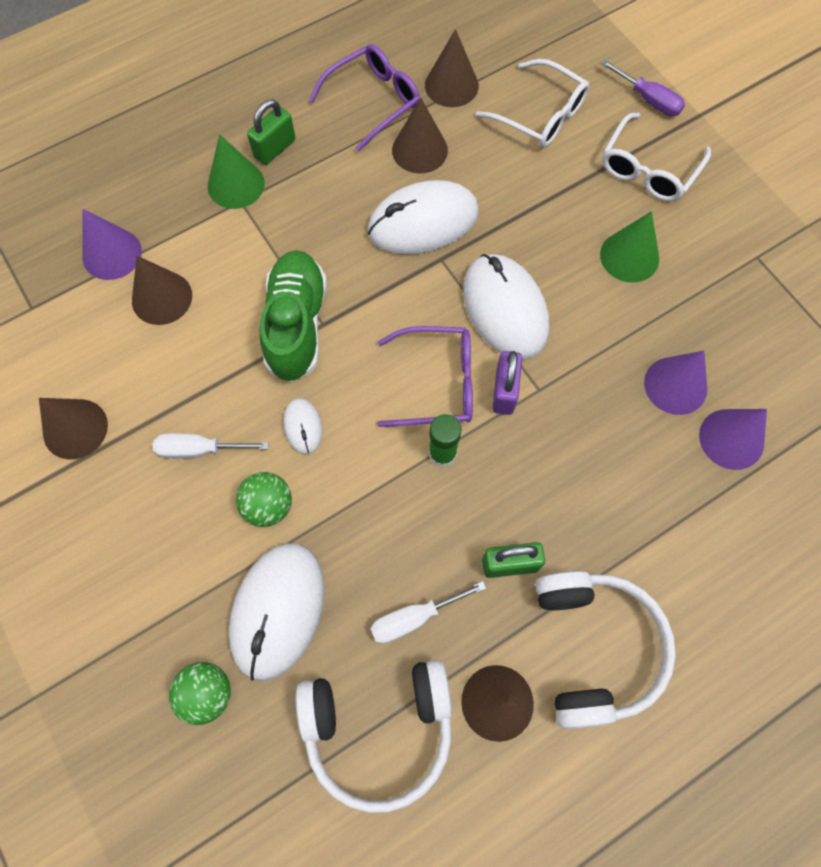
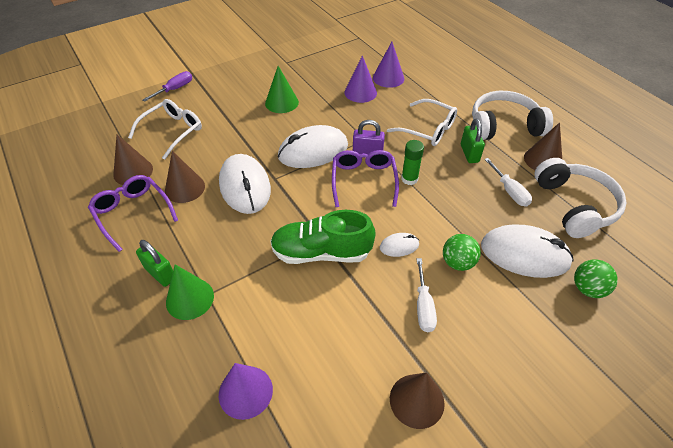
camera: 90 degrees left, 20 degrees down
brown cone [132,256,192,325] -> none
white glasses [602,113,711,201] -> white glasses moved to [387,99,457,146]

